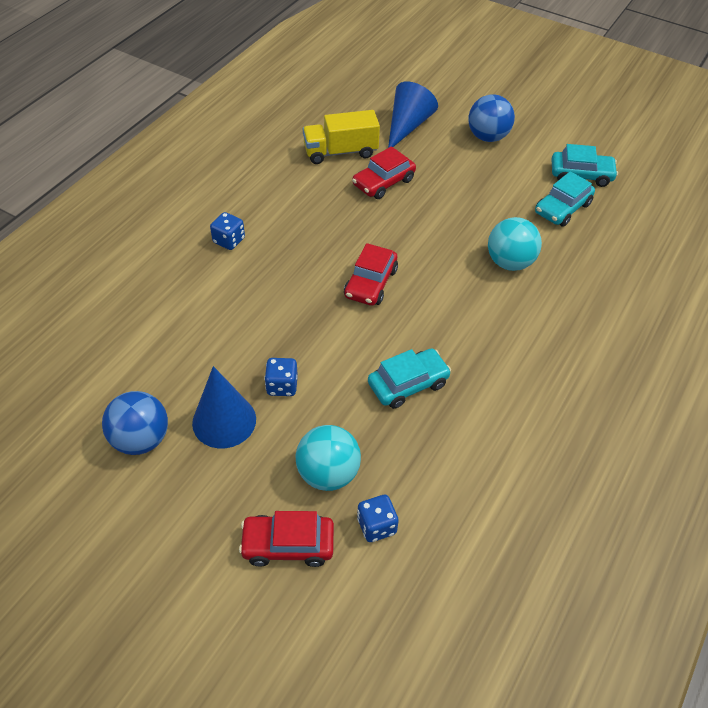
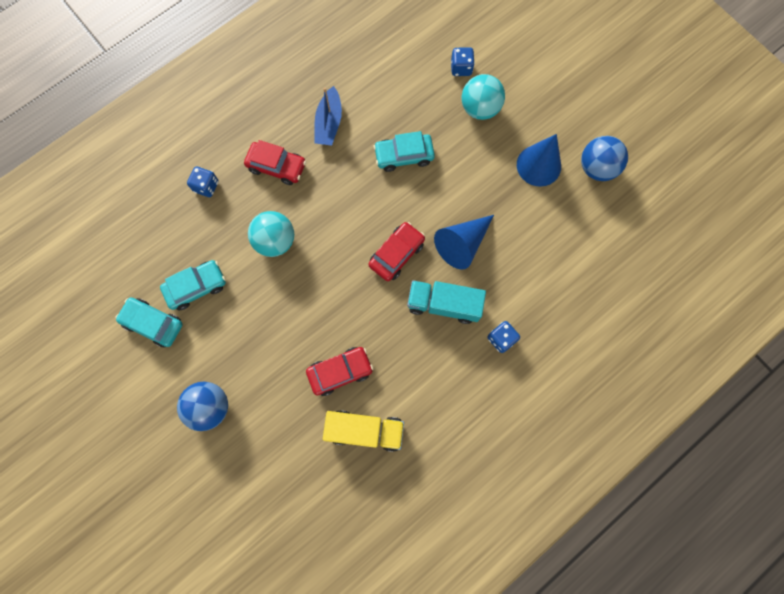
camera: 160 degrees left, 25 degrees up
red car [239,511,334,567] -> red car moved to [244,140,306,185]
blue dice [264,358,298,396] -> blue dice moved to [187,166,219,197]
blue cone [388,81,438,148] -> blue cone moved to [434,215,494,270]
none -> blue boat [314,86,342,146]
none -> turquoise truck [407,280,486,324]

